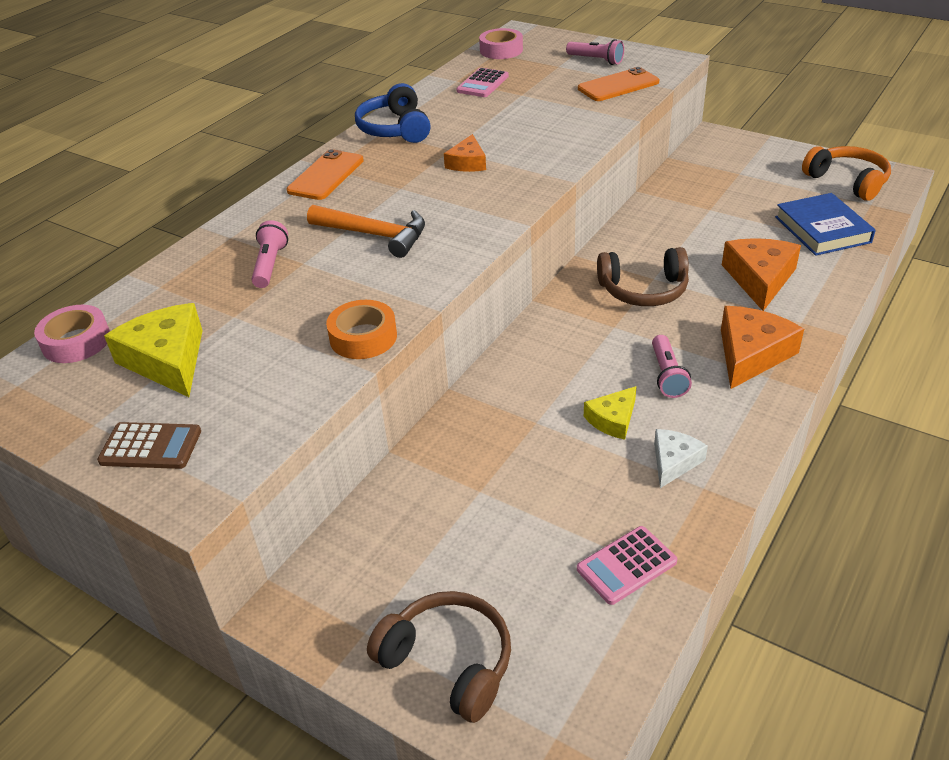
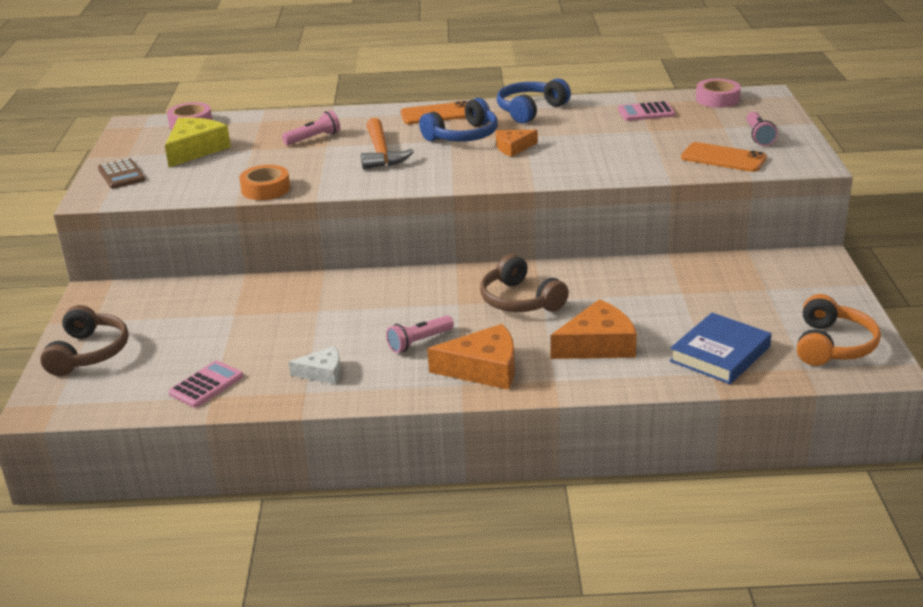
camera: 55 degrees right, 10 degrees down
pink calculator [577,526,677,605] -> pink calculator turned 105 degrees clockwise [169,360,243,408]
yellow cheese [584,386,637,440] -> none
none -> blue headphones [419,98,498,142]

